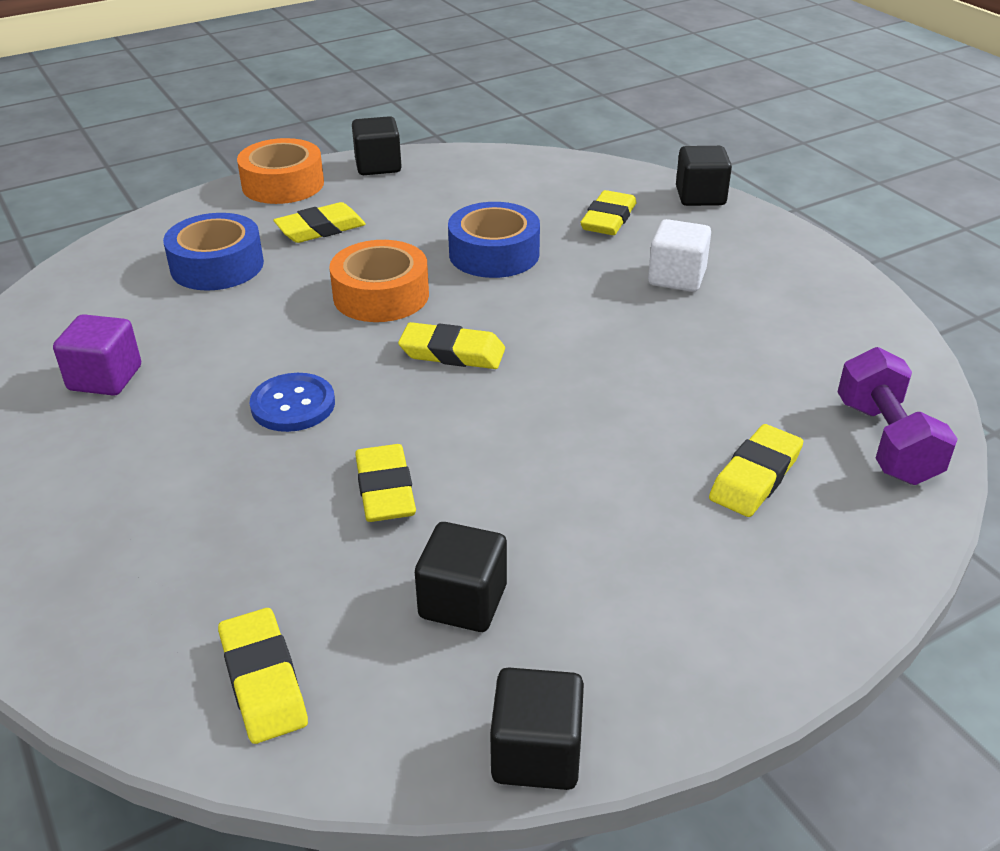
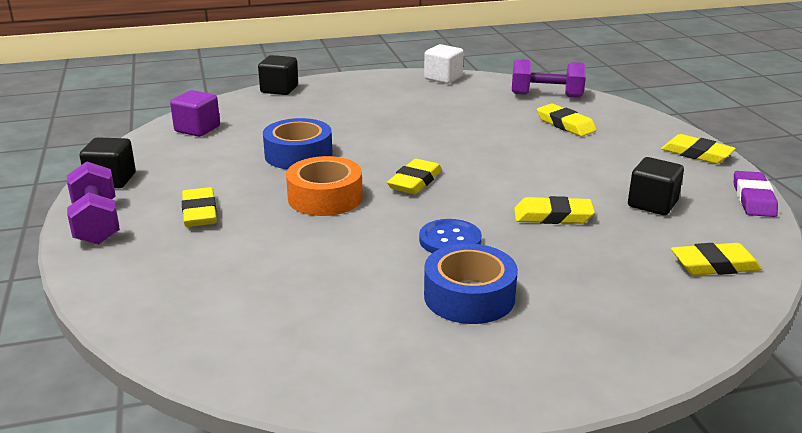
camera: 75 degrees left, 10 degrees down
purple cube [53,314,141,396] -> purple cube moved to [170,90,220,137]
blue tape [163,213,264,290] -> blue tape moved to [424,244,518,324]
orange tape [237,138,324,204] -> purple dumbbell [67,161,120,245]
black cube [490,668,584,790] -> purple eraser [734,171,778,217]
yellow eraser [580,190,637,235] -> yellow eraser moved to [661,134,736,164]
white cube [648,219,711,292] -> white cube moved to [424,44,464,84]

